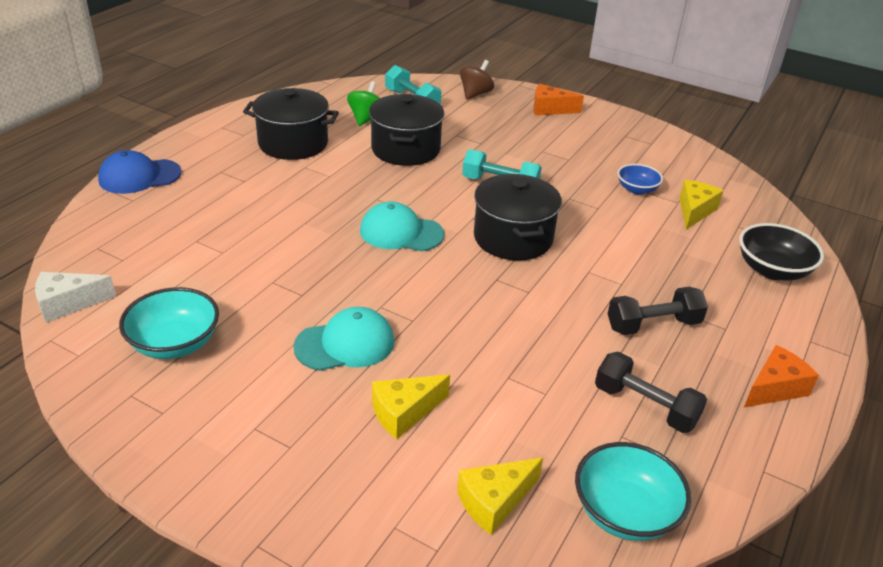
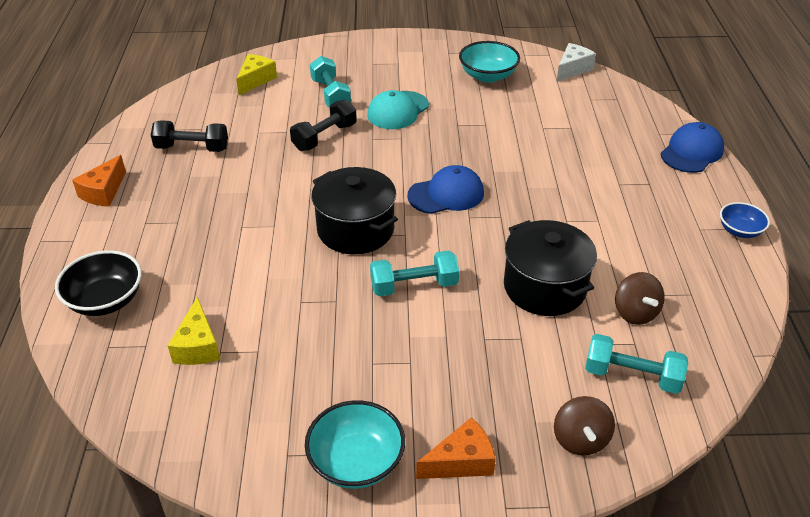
camera: 150 degrees right, 5 degrees up
black pot [243,88,339,160] -> none
green spinning top [347,81,380,126] -> brown spinning top [615,272,665,325]
turquoise cap [360,202,444,251] -> blue cap [407,165,484,214]
yellow cheese [372,374,450,439] -> turquoise dumbbell [310,56,351,107]
turquoise bowl [575,442,691,541] -> turquoise bowl moved to [305,400,405,489]
black dumbbell [608,287,708,335] -> black dumbbell moved to [290,99,357,151]
blue bowl [618,164,663,195] -> blue bowl moved to [720,202,770,238]

